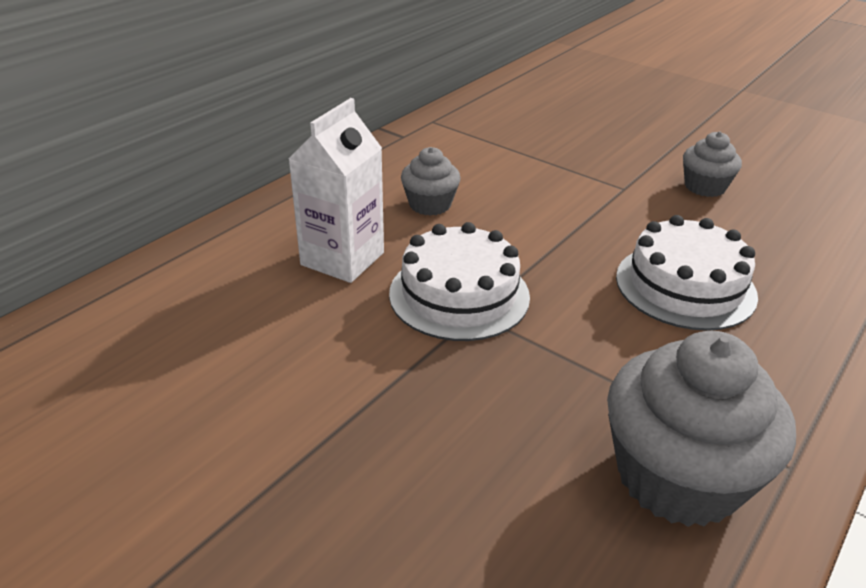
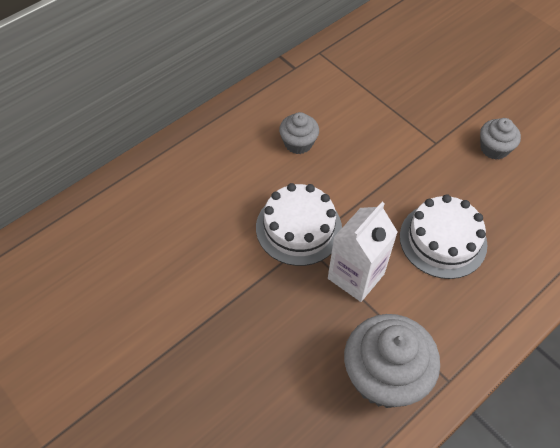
camera: 10 degrees right, 20 degrees up
white carton [288,98,384,283] -> white carton moved to [328,202,398,302]

